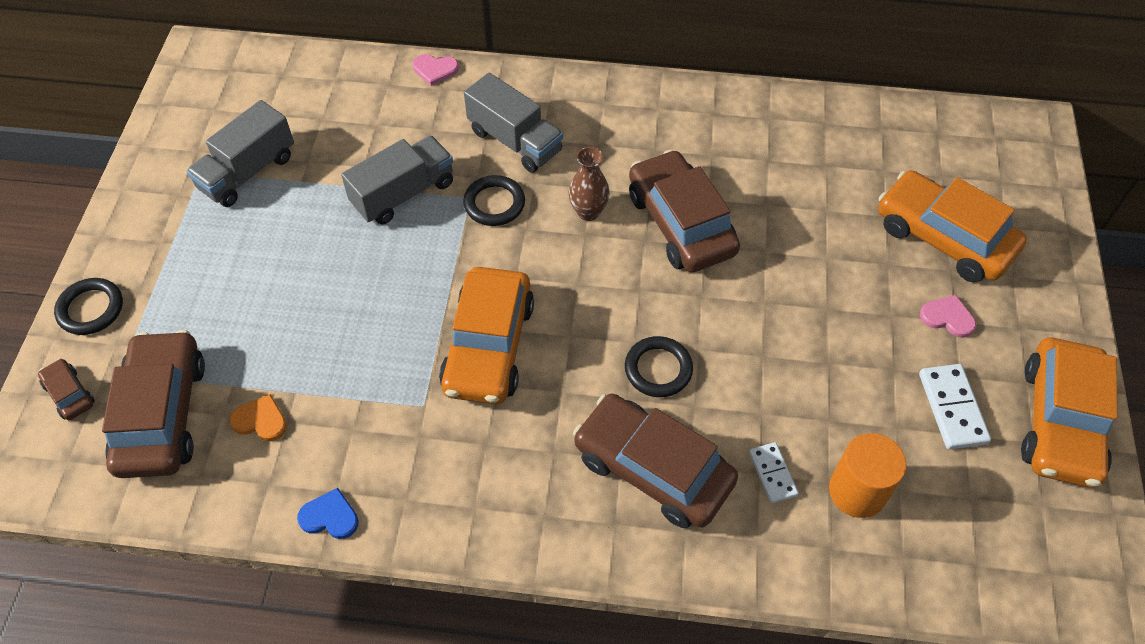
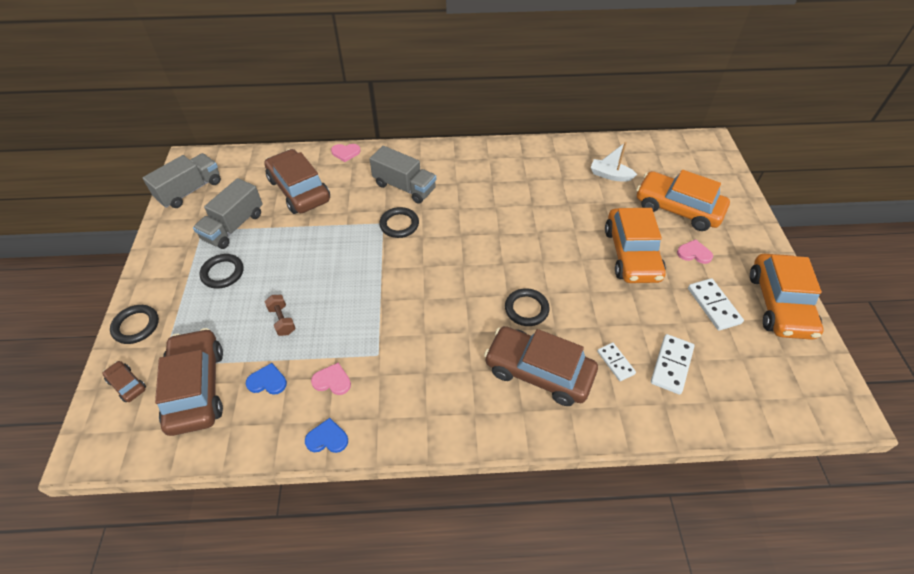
camera: 10 degrees left, 5 degrees down
orange heart [229,394,287,441] -> blue heart [246,363,287,395]
grey truck [341,136,453,224] -> grey truck moved to [143,153,221,208]
orange car [439,267,534,404] -> orange car moved to [605,208,666,283]
brown vase [569,147,610,221] -> none
brown car [629,150,740,272] -> brown car moved to [264,149,330,214]
orange cylinder [829,433,907,518] -> white domino [651,334,694,395]
none -> black ring [199,254,244,289]
none -> brown dumbbell [264,295,296,336]
none -> pink heart [311,363,351,395]
none -> white boat [591,142,637,182]

